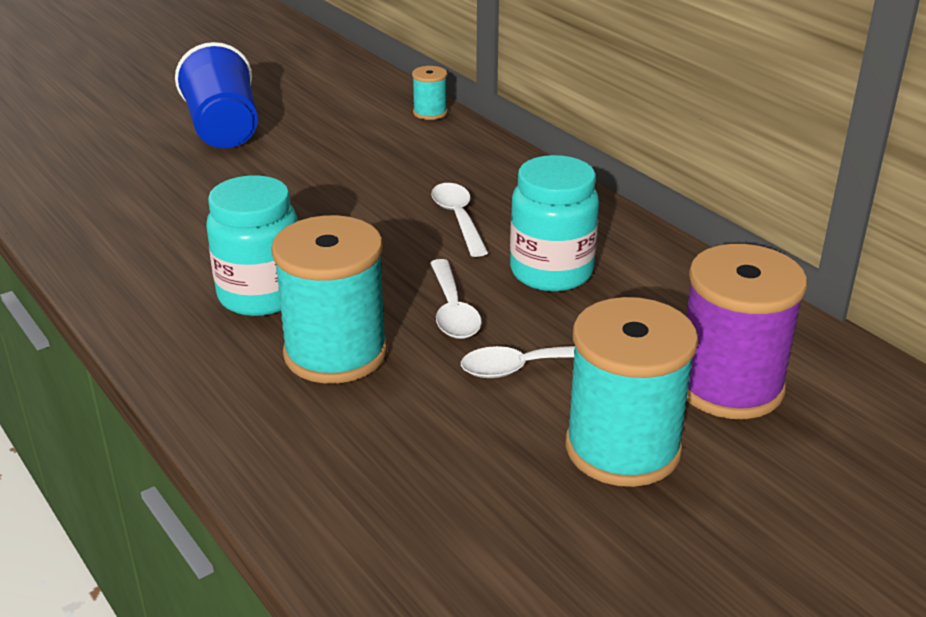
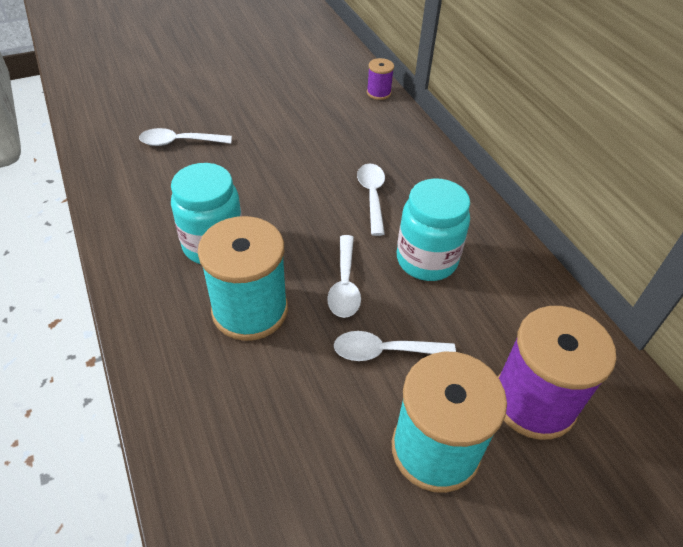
camera: 10 degrees right, 15 degrees up
blue cup [175,42,258,148] -> none
turquoise spool [412,66,448,120] -> purple spool [367,58,394,100]
none -> white spoon [139,128,232,146]

